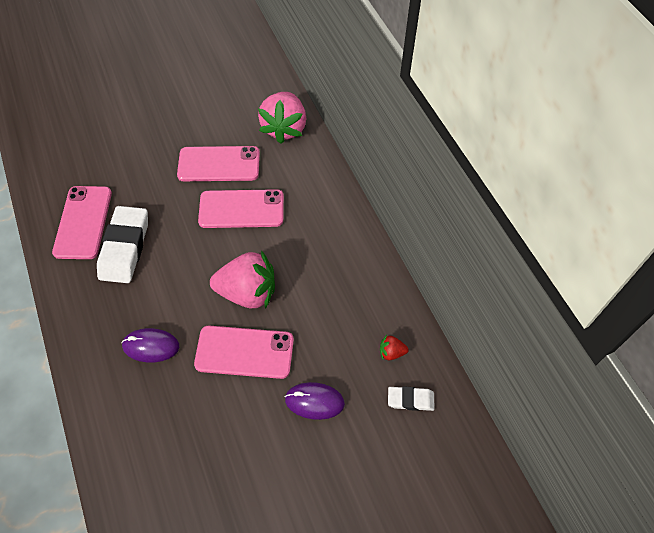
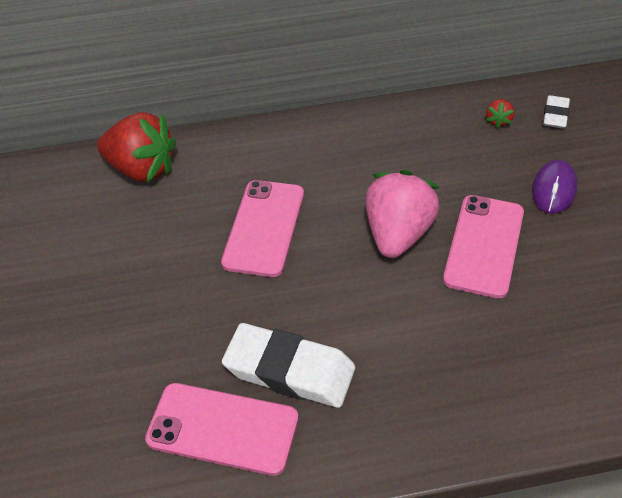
camera: 75 degrees left, 10 degrees down
purple mouse [122,328,179,362] -> none
pink phone [177,146,260,181] -> none
pink strawberry [258,92,306,144] -> red strawberry [97,112,176,182]

